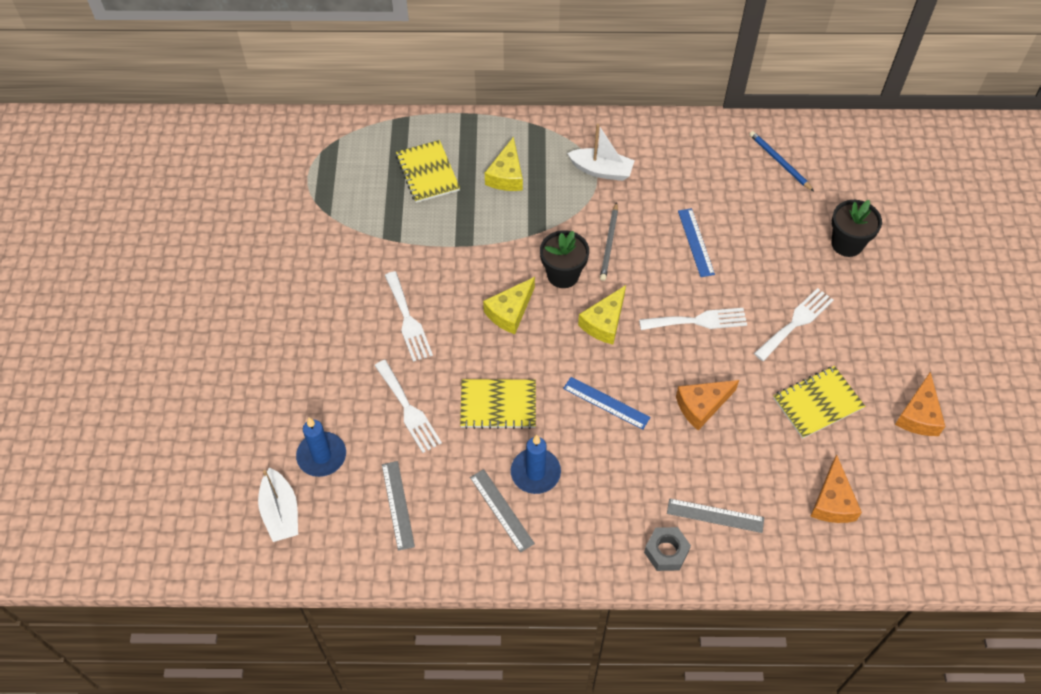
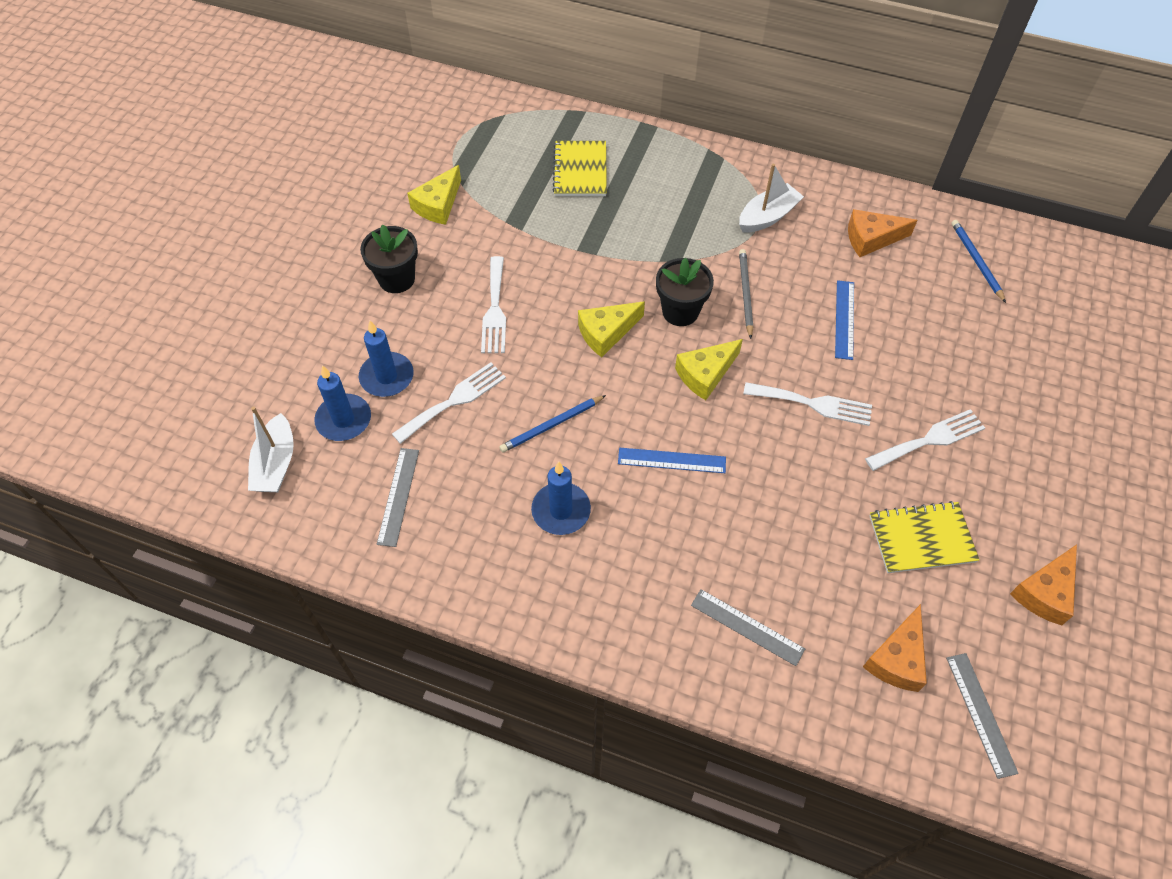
camera: 20 degrees right, 0 degrees up
white fork [374,360,442,453] -> white fork turned 120 degrees counterclockwise [392,362,506,444]
yellow notebook [460,379,536,429] -> blue pencil [499,395,606,453]
grey ruler [470,469,535,553] -> grey ruler moved to [946,653,1019,779]
yellow cheese [485,137,523,191] -> yellow cheese moved to [407,165,461,225]
blue ruler [563,377,650,430] -> blue ruler turned 45 degrees counterclockwise [618,448,726,473]
white boat [567,124,634,181] -> white boat turned 75 degrees counterclockwise [739,164,804,233]
grey pencil [600,202,618,281] -> grey pencil turned 150 degrees clockwise [739,249,753,339]
grey nut [644,527,691,571] -> none
orange cheese [676,380,739,430] -> orange cheese moved to [848,209,917,257]
black flower pot [832,200,882,257] -> black flower pot moved to [360,224,418,293]
none -> blue candle [359,321,414,397]

